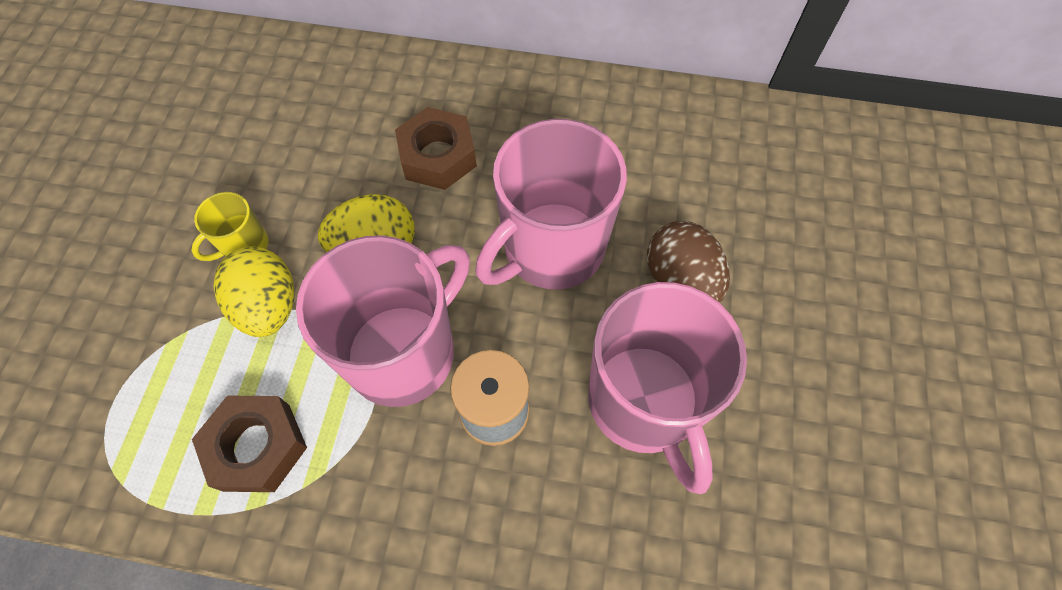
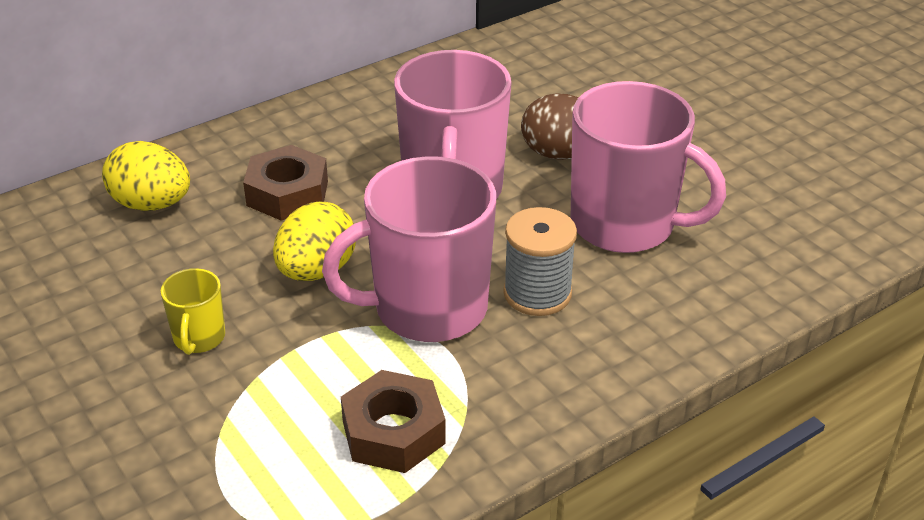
camera: 45 degrees left, 25 degrees down
yellow egg [213,246,294,337] -> yellow egg moved to [102,141,190,211]
pink mug [296,235,470,407] -> pink mug turned 105 degrees counterclockwise [322,156,496,342]

